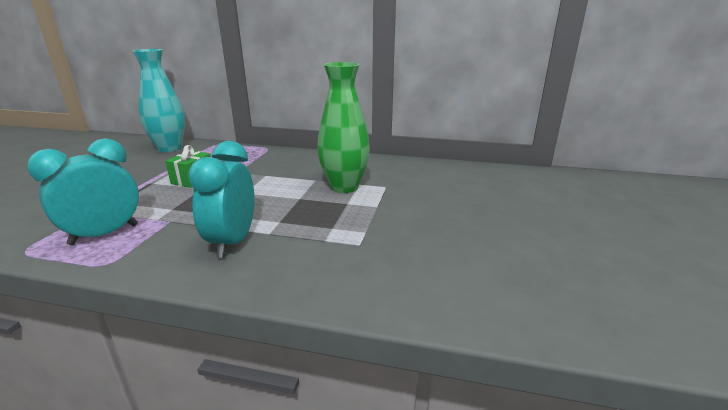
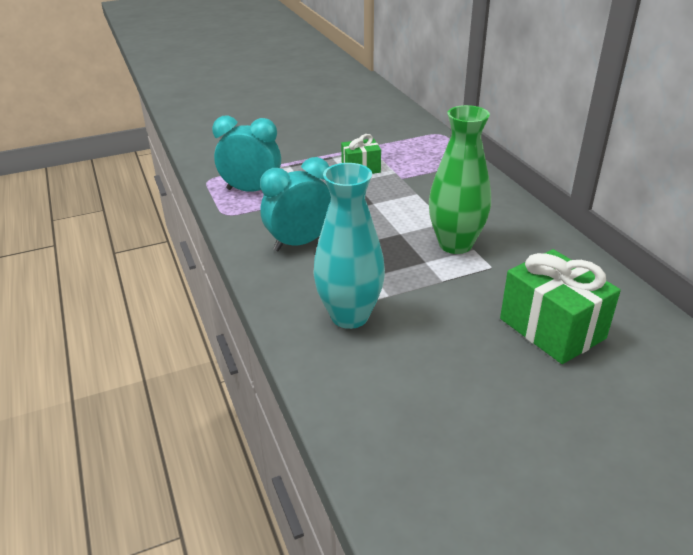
camera: 55 degrees right, 10 degrees up
turquoise vase [133,49,185,152] -> turquoise vase moved to [313,163,385,329]
none -> green gift [500,249,621,364]

